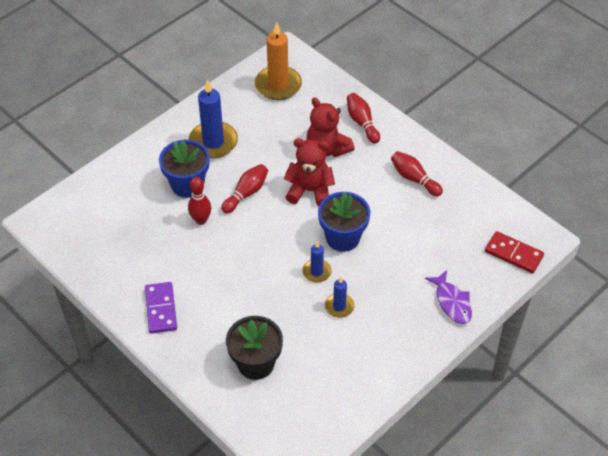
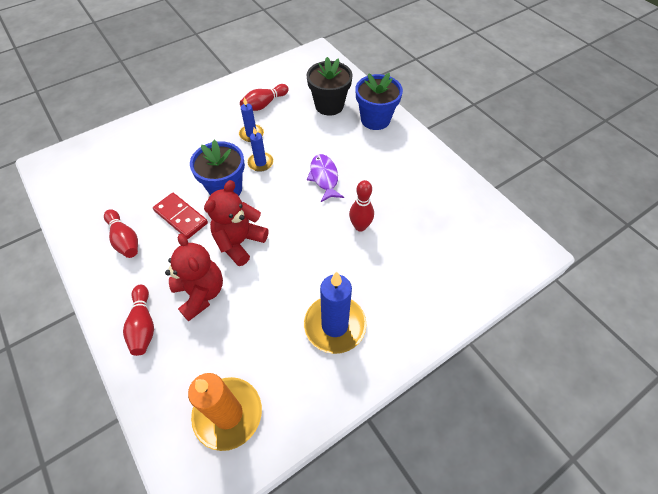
camera: 170 degrees left, 5 degrees up
purple domino [145,282,177,334] -> none
blue flower pot [159,140,210,198] -> blue flower pot moved to [355,73,403,130]
red bowling pin [221,164,268,214] -> red bowling pin moved to [240,84,289,111]
red teddy bear [283,138,335,207] -> red teddy bear turned 105 degrees clockwise [204,180,268,266]
purple fish [425,270,472,324] -> purple fish moved to [307,154,344,202]
red domino [485,231,544,274] -> red domino moved to [153,193,208,239]

